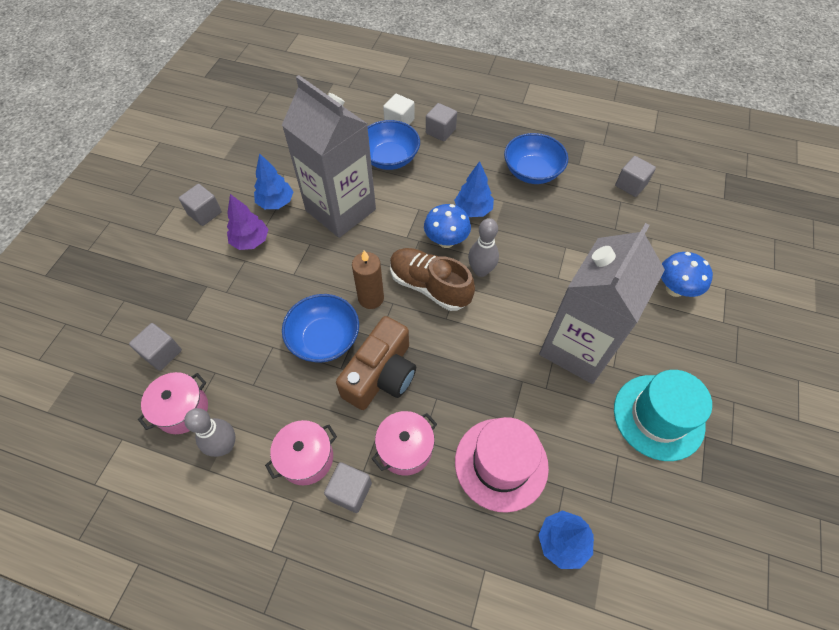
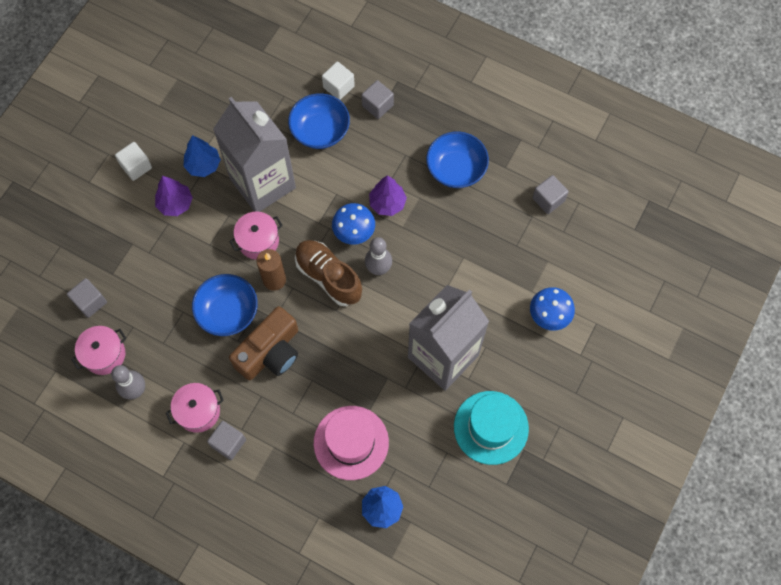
camera: 10 degrees right, 10 degrees up
grey cube [179,184,222,226] -> white cube [115,142,152,181]
pink pot [372,411,437,476] -> pink pot moved to [230,212,283,260]
blue tree [454,161,494,217] -> purple tree [369,175,407,216]

